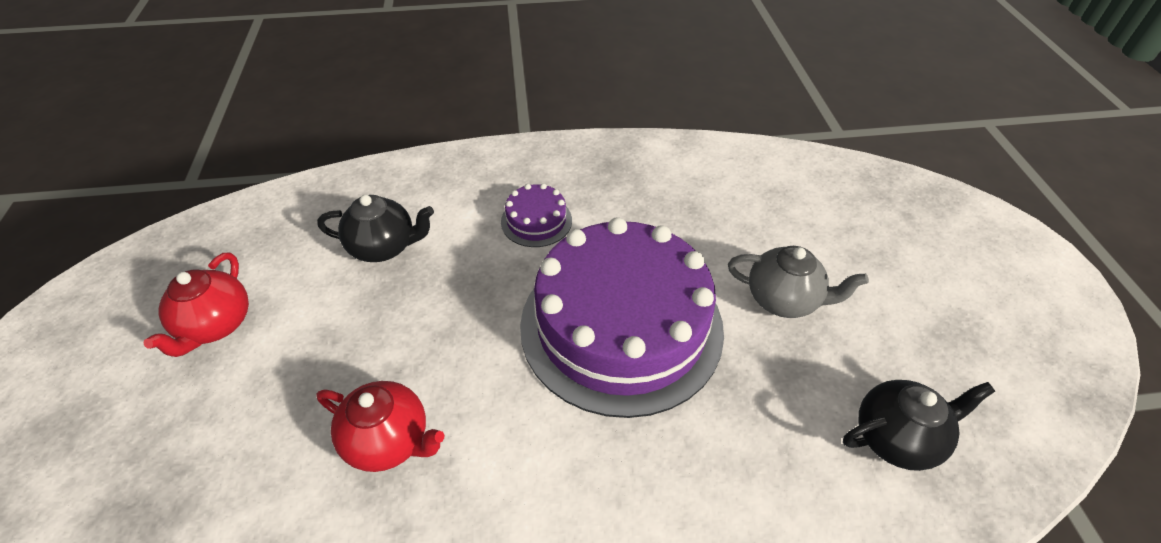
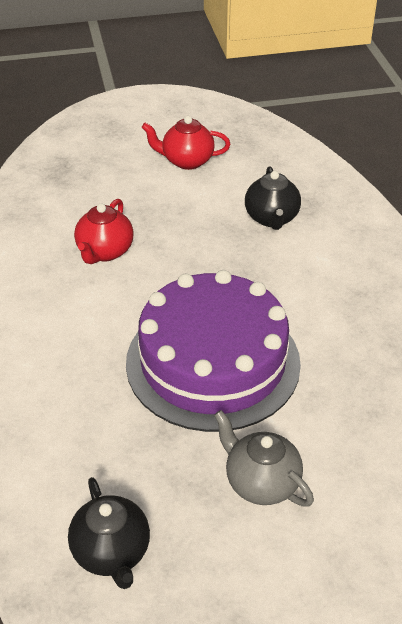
camera: 85 degrees right, 5 degrees down
purple cake [501,183,572,247] -> none
grey teapot [728,246,869,318] -> grey teapot turned 120 degrees clockwise [214,410,314,506]

